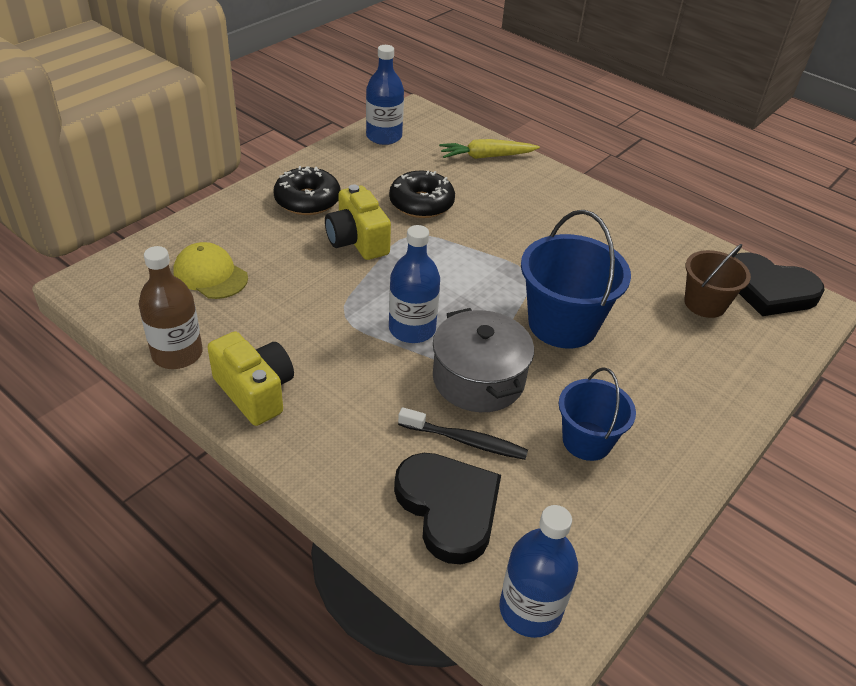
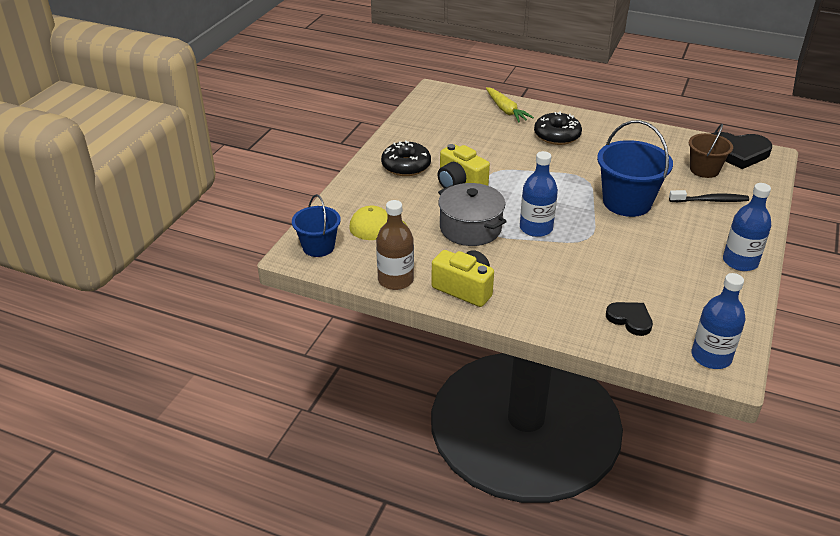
camera: 15 degrees left, 5 degrees down
blue bottle [366,45,404,145] -> blue bottle moved to [723,183,772,271]
black donut [389,170,455,218] -> black donut moved to [534,112,582,145]
black heart [394,453,501,564] -> black heart [606,302,653,336], size x0.59
black toothbrush [398,407,528,460] -> black toothbrush moved to [669,190,749,202]
grey pot [433,308,534,412] -> grey pot moved to [438,183,507,246]
yellow carrot [439,139,540,159] -> yellow carrot turned 90 degrees counterclockwise [486,87,534,122]
blue bucket [559,367,636,461] -> blue bucket moved to [292,194,341,257]

